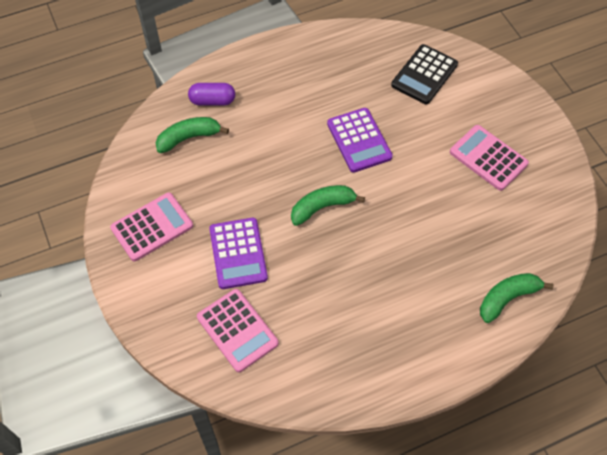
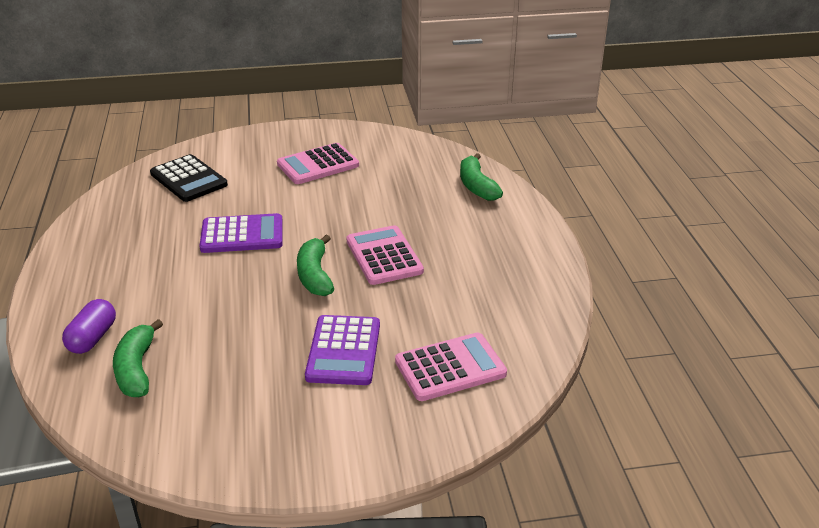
camera: 75 degrees left, 25 degrees down
pink calculator [110,193,193,261] -> pink calculator moved to [346,225,424,285]
purple calculator [209,218,268,289] -> purple calculator turned 90 degrees clockwise [305,315,380,385]

